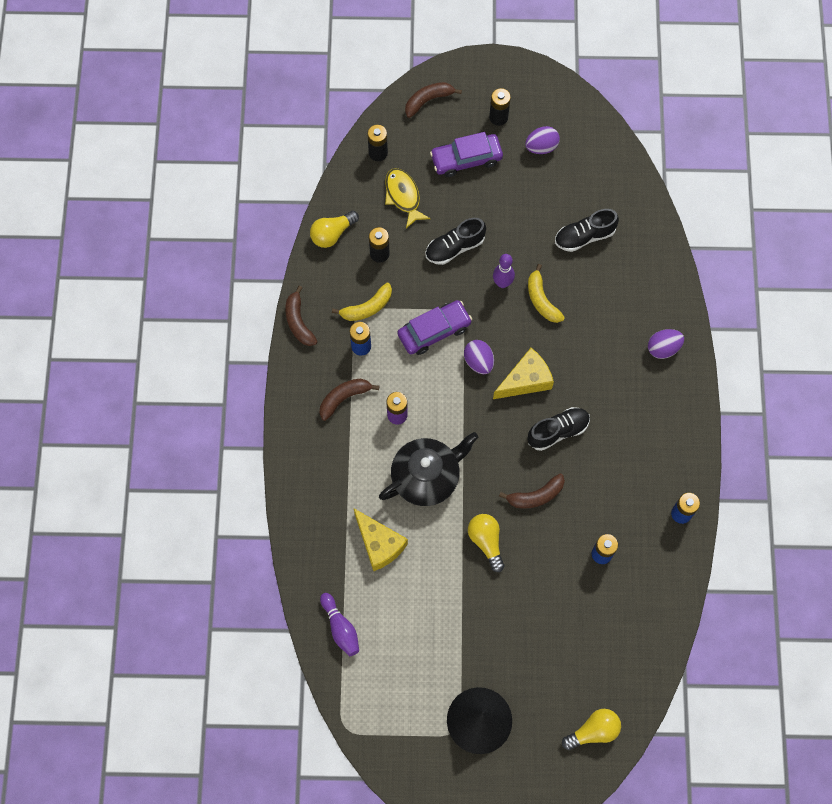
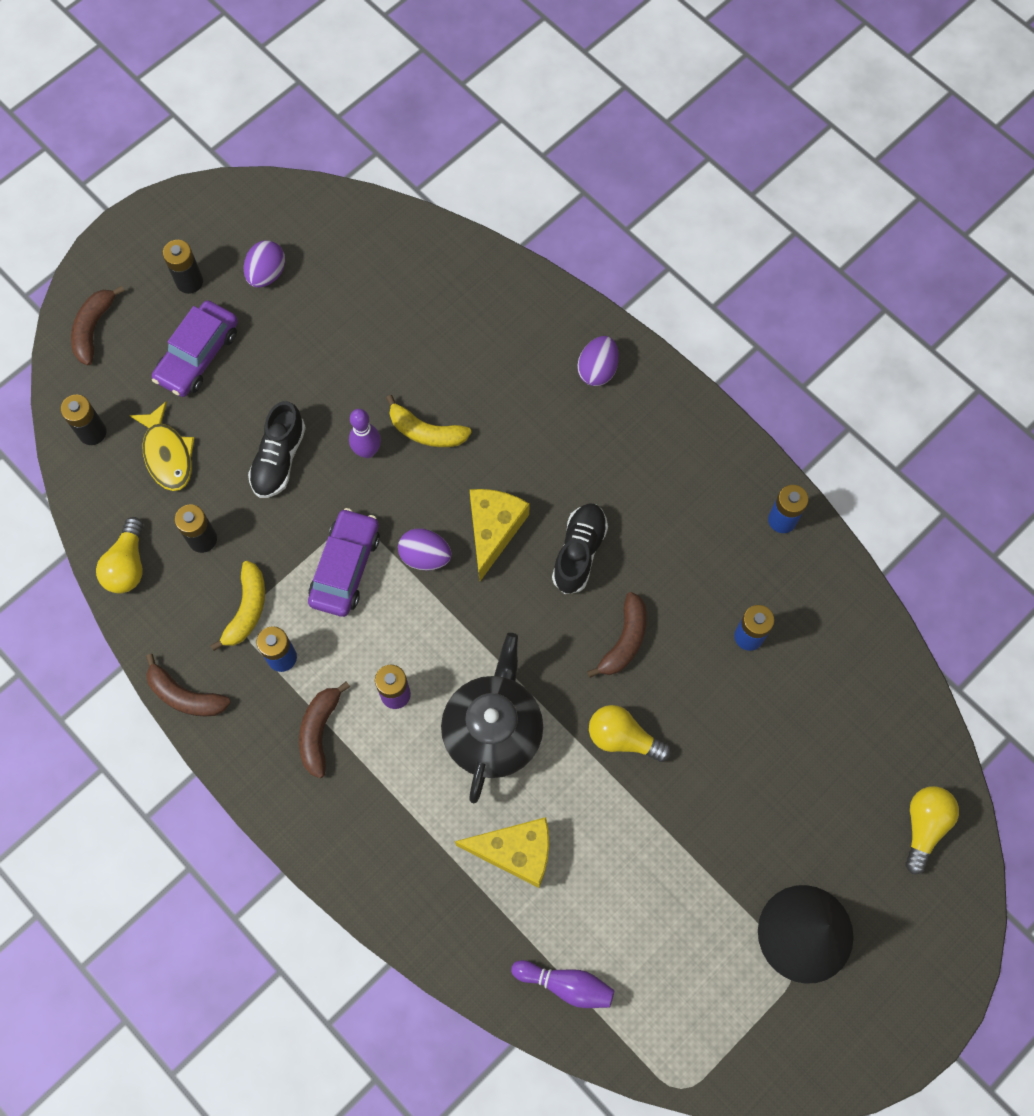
camera: 45 degrees left, 0 degrees up
yellow fish [385,168,430,228] -> yellow fish turned 135 degrees counterclockwise [130,401,194,491]
black shoe [555,209,619,252] -> none

